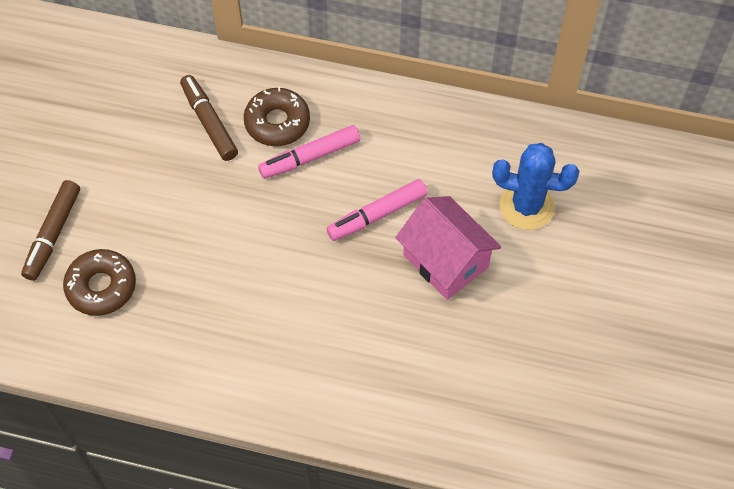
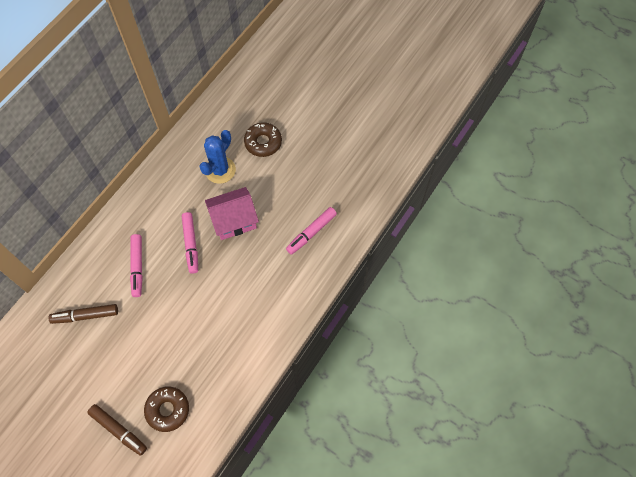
camera: 70 degrees left, 5 degrees up
brown donut [244,87,310,146] -> brown donut moved to [244,122,282,157]
none -> pink marker [286,207,337,255]

